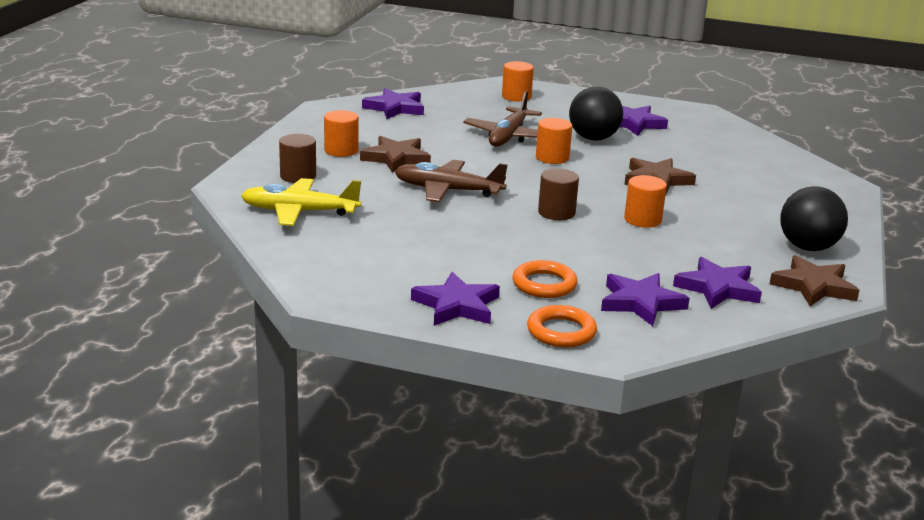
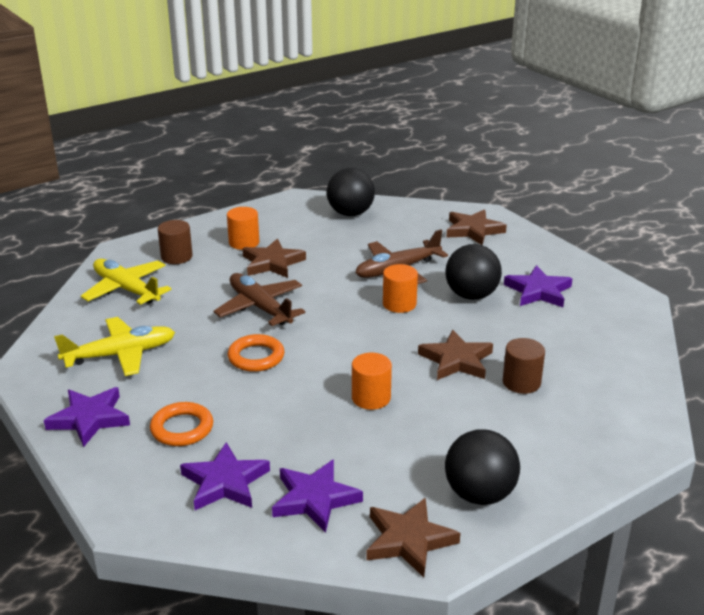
camera: 40 degrees right, 5 degrees up
purple star [362,88,424,119] -> black ball [327,168,375,216]
orange cylinder [502,61,534,102] -> brown star [446,209,507,245]
orange ring [527,305,597,347] -> orange ring moved to [228,334,285,372]
brown cylinder [538,168,579,220] -> brown cylinder moved to [502,338,545,394]
none -> yellow plane [54,317,175,376]

